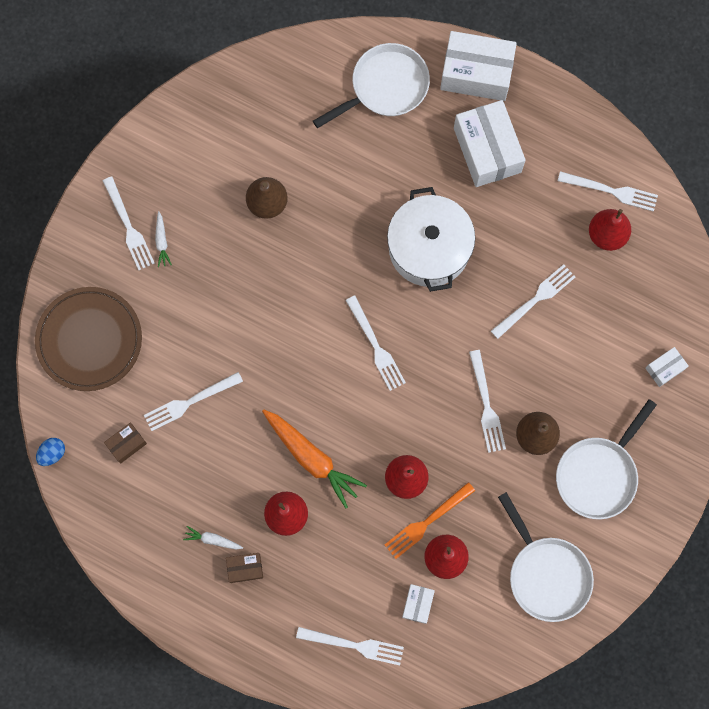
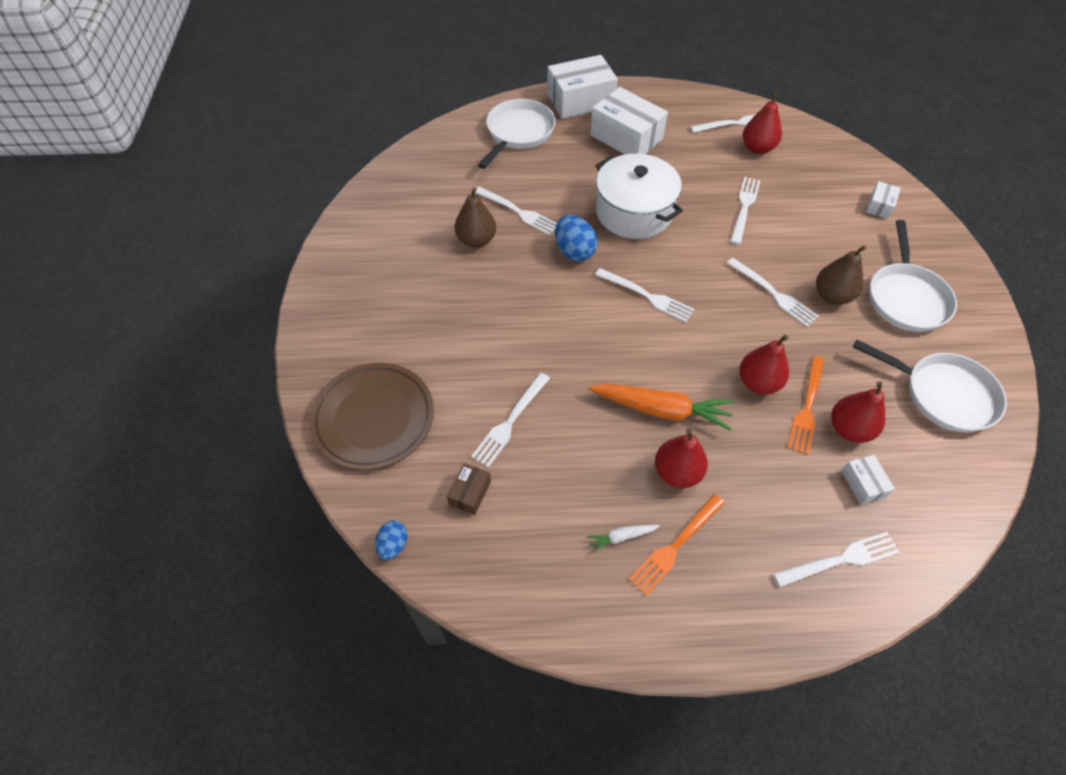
camera: 30 degrees left, 20 degrees down
white fork [103,177,155,270] -> white fork moved to [475,187,556,235]
white carrot [155,211,172,267] -> none
brown box [226,553,263,583] -> orange fork [629,494,725,596]
none -> blue egg [555,215,598,261]

